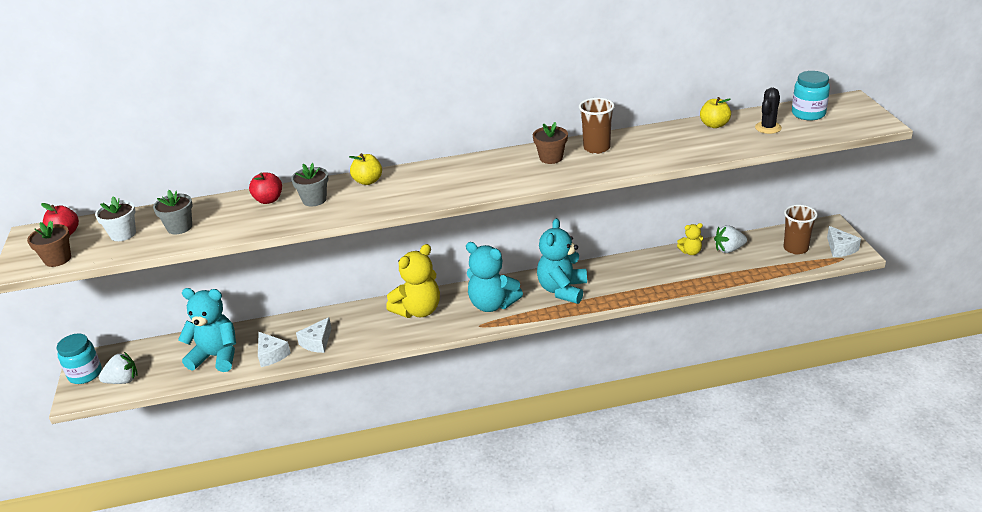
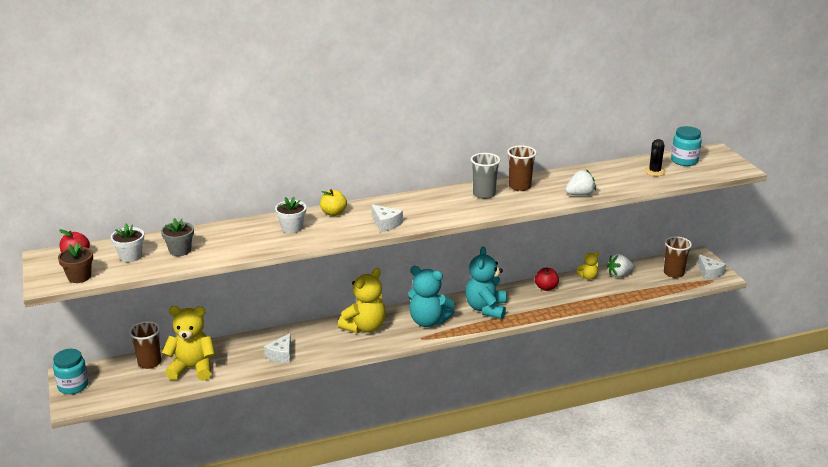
camera: 10 degrees left, 5 degrees down
white strawberry [99,352,138,384] -> white strawberry moved to [565,170,596,196]
turquoise teddy bear [178,288,236,372] -> yellow teddy bear [162,306,215,381]
red apple [249,172,282,204] -> red apple moved to [535,268,559,291]
white cheese [258,332,291,367] -> white cheese moved to [371,204,403,232]
grey flower pot [291,163,328,206] -> white flower pot [275,196,306,233]
brown flower pot [533,122,568,164] -> grey cup [471,153,500,199]
yellow apple [700,97,731,128] -> none
none -> brown cup [129,321,161,369]

